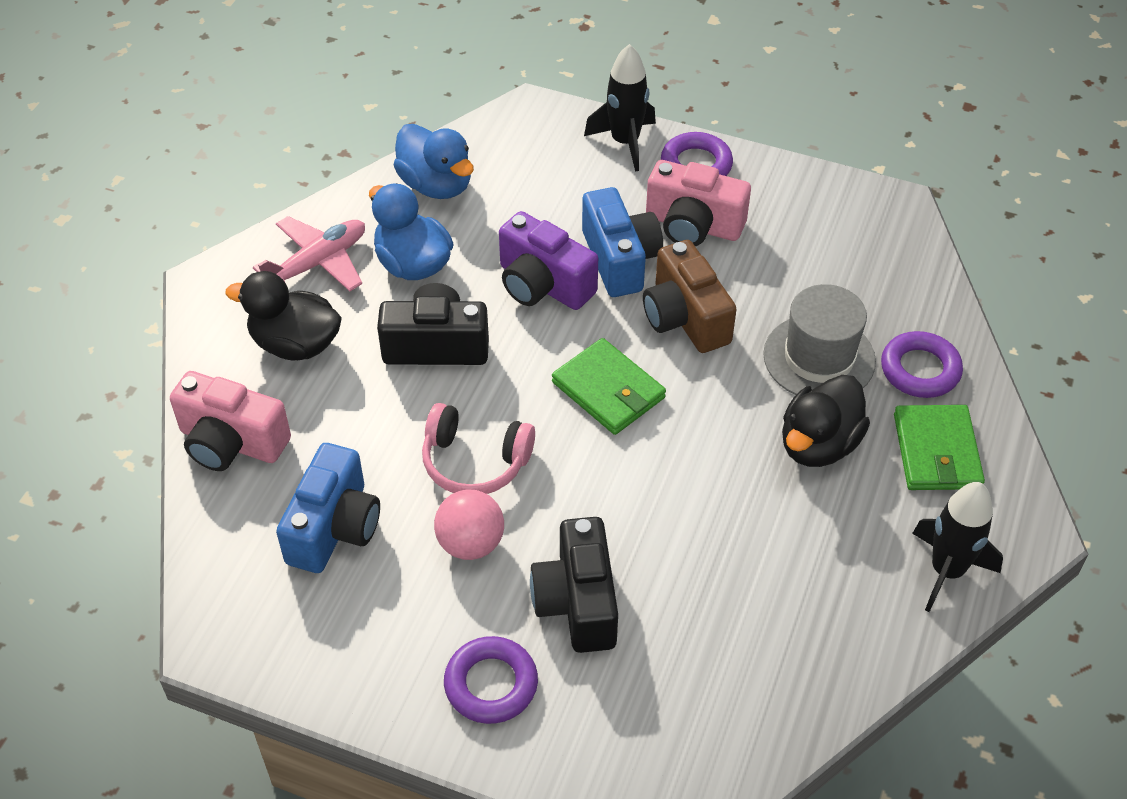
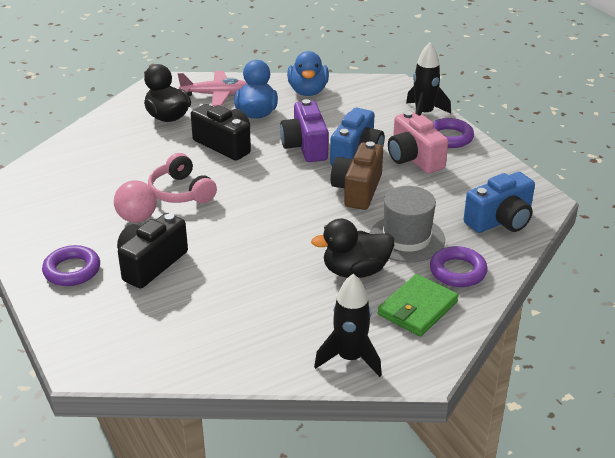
camera: 40 degrees right, 15 degrees down
pink camera [170,371,291,471] -> none
blue camera [276,443,380,573] -> blue camera moved to [464,172,535,233]
green wallet [552,338,666,435] -> none

